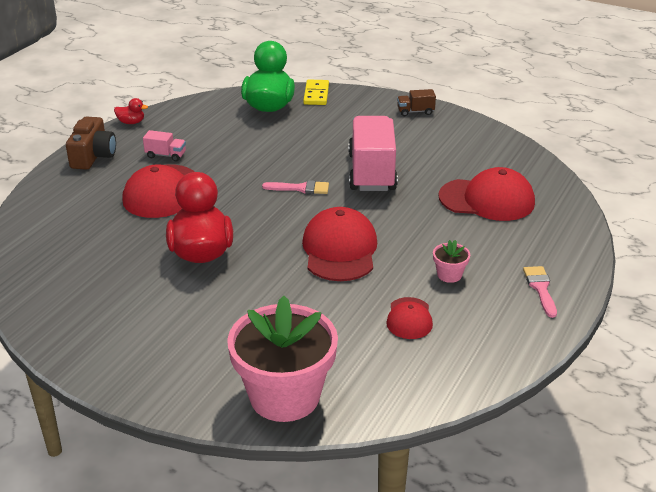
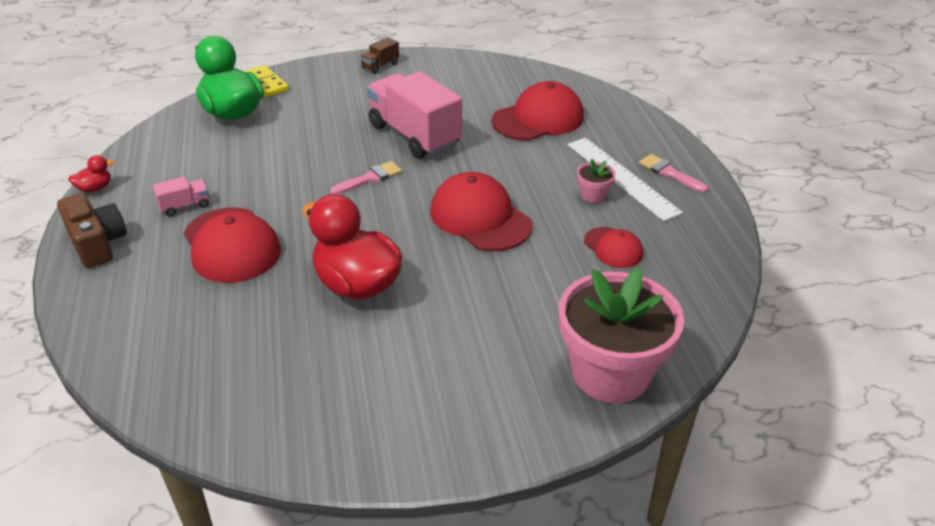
camera: 40 degrees left, 5 degrees up
none -> white ruler [567,138,683,221]

